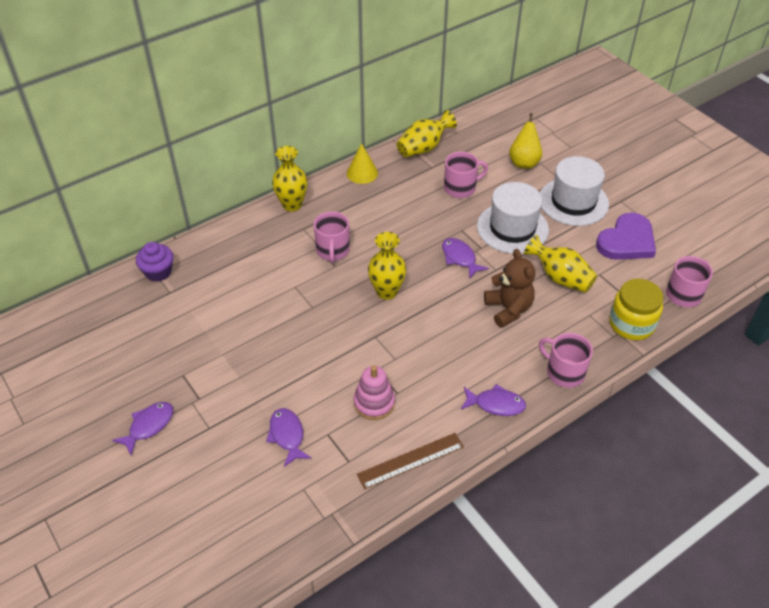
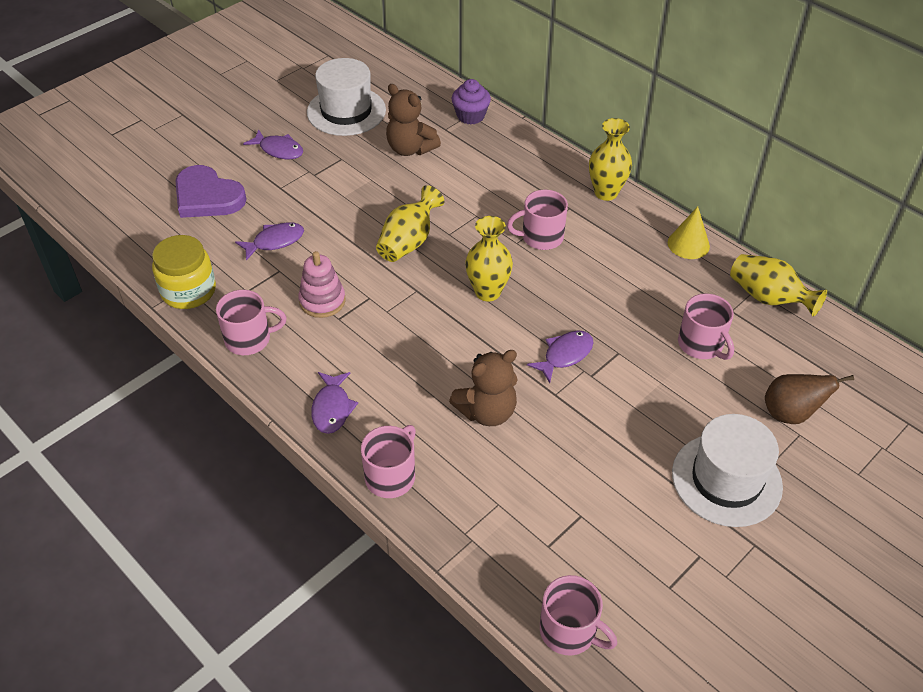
camera: 80 degrees right, 0 degrees up
brown ruler [357,433,464,489] -> pink mug [216,290,286,355]
white hat [477,182,549,254] -> white hat moved to [307,58,386,136]
yellow pear [509,113,542,169] -> brown pear [765,374,854,424]
yellow vase [524,235,597,293] -> yellow vase moved to [376,185,444,262]
purple heart [596,213,656,260] -> purple heart moved to [175,165,247,218]
yellow jar [609,279,663,340] -> yellow jar moved to [152,235,216,309]
none -> brown teddy bear [386,84,441,156]

